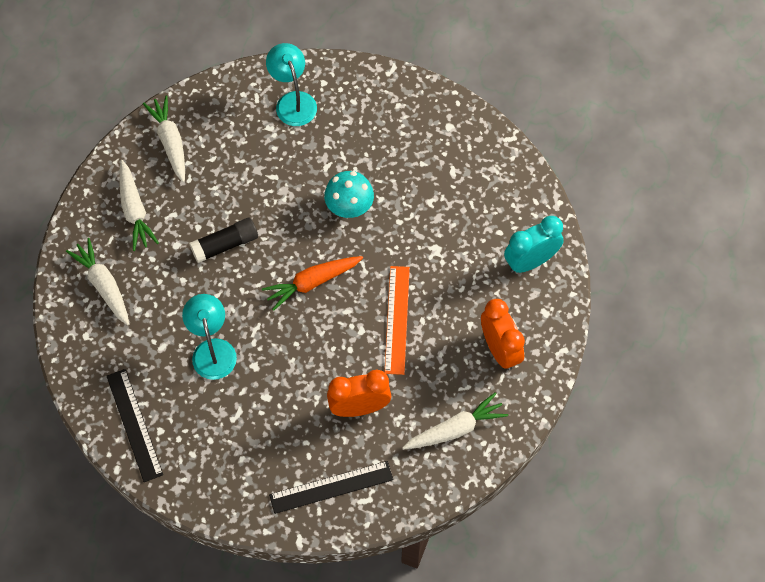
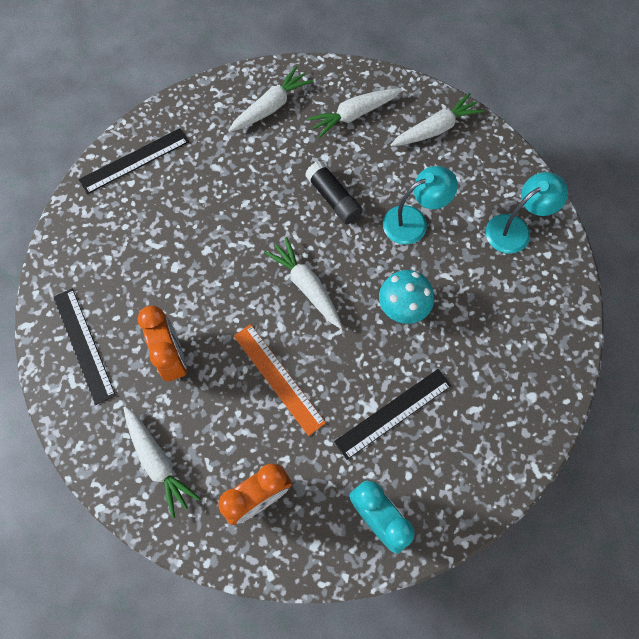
camera: 80 degrees right, 5 degrees up
turquoise lamp [182,294,237,380] -> turquoise lamp moved to [383,166,458,245]
orange carrot [262,256,363,311] -> white carrot [264,237,342,329]
orange ruler [384,266,410,375] -> orange ruler turned 60 degrees clockwise [234,324,326,436]
none -> black ruler [334,369,451,460]

